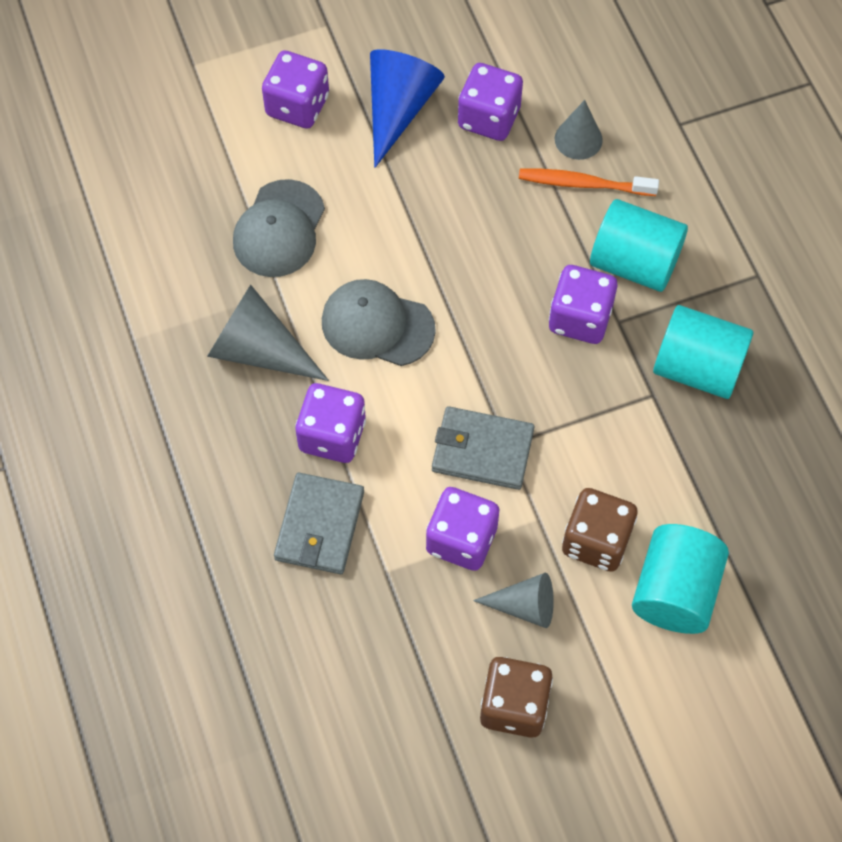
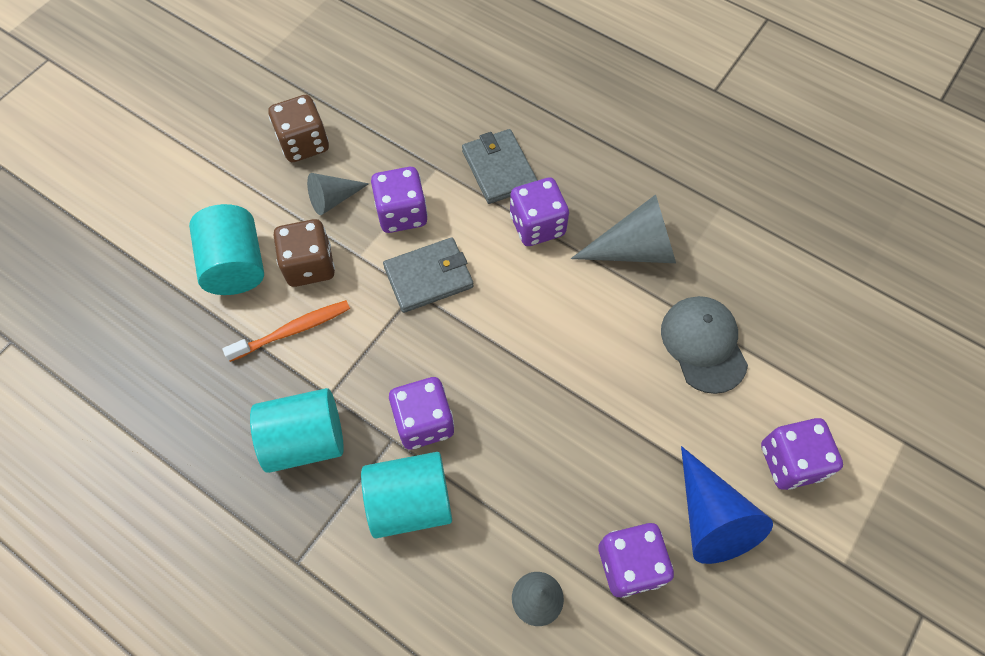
camera: 145 degrees right, 0 degrees up
grey cap [322,279,436,366] -> none
orange toothbrush [519,169,659,196] -> orange toothbrush moved to [222,300,350,362]

